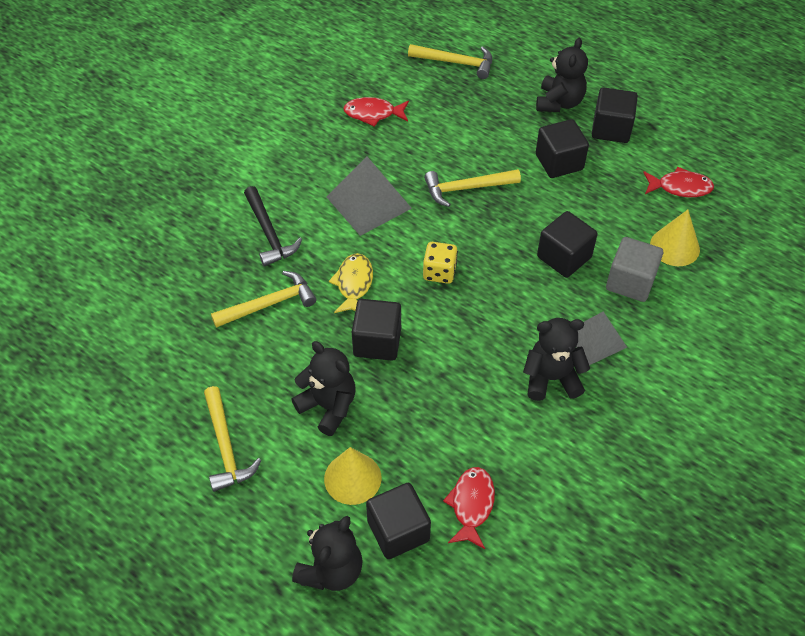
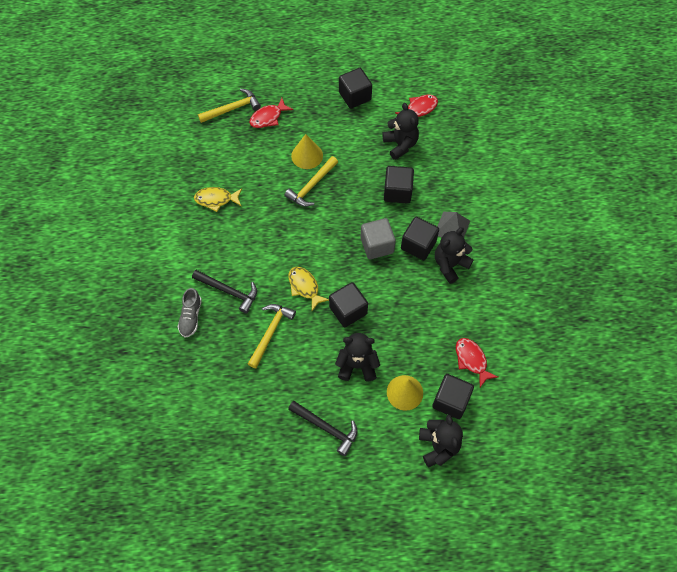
camera: 40 degrees left, 10 degrees up
yellow hammer [204,386,261,492] -> black hammer [288,401,358,456]
grey pyramid [326,157,412,236] -> none
red fish [343,97,409,127] -> red fish moved to [249,98,293,128]
yellow dice [423,242,458,284] -> none
black teddy bear [536,38,588,112] -> black teddy bear moved to [383,103,419,160]
black cube [536,119,589,178] -> black cube moved to [401,217,439,260]
grey cube [606,237,663,302] -> grey cube moved to [360,218,396,259]
yellow cone [650,210,700,266] -> yellow cone moved to [291,134,323,169]
none -> grey shoe [178,288,202,338]
none -> yellow fish [194,187,242,212]

